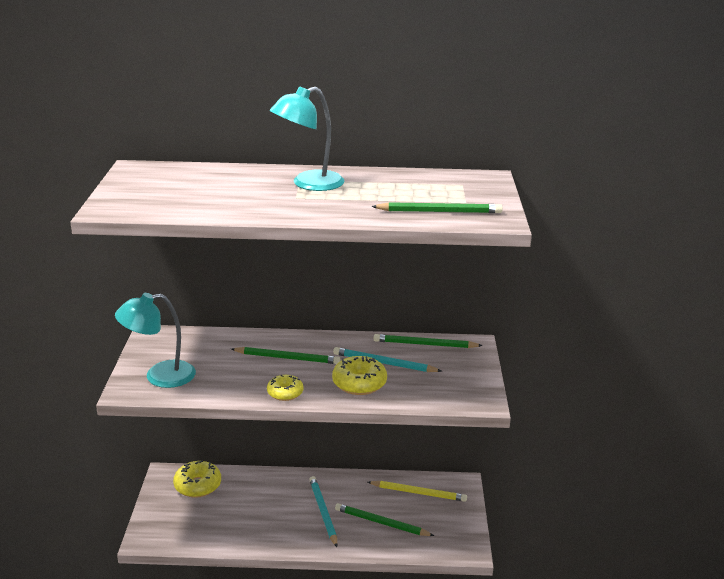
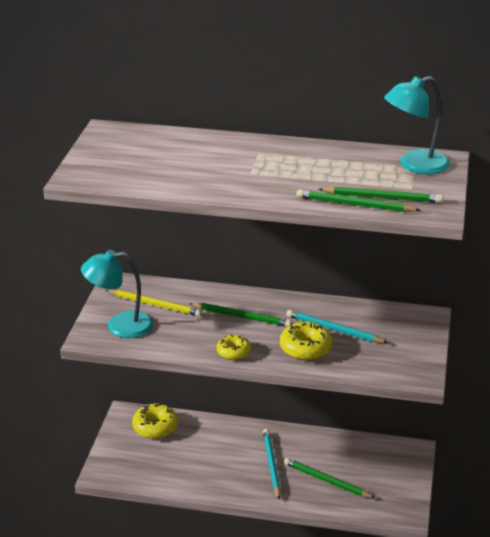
camera: 10 degrees right, 5 degrees up
turquoise lamp [270,86,345,191] -> turquoise lamp moved to [384,76,450,174]
yellow pencil [368,481,467,502] -> yellow pencil moved to [106,290,202,316]
green pencil [374,334,483,348] -> green pencil moved to [296,189,421,212]

